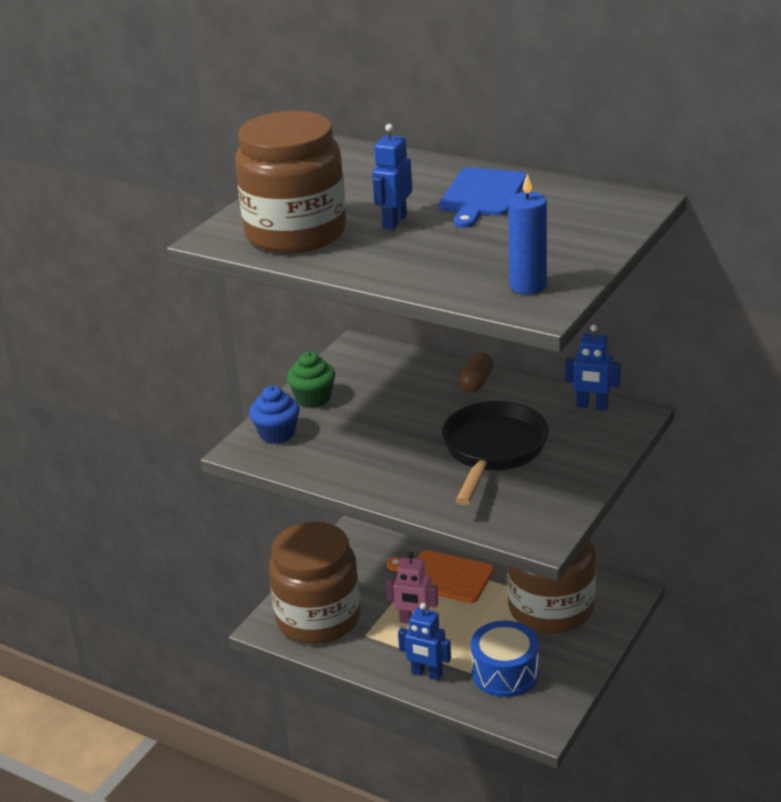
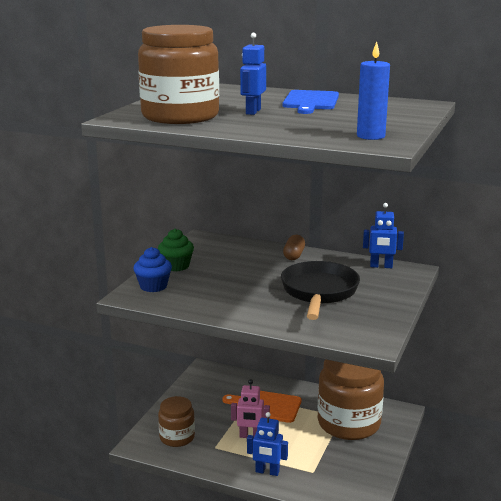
camera: 10 degrees left, 10 degrees down
brown jar [269,522,360,644] -> brown jar [158,396,195,447], size x0.55
blue drum [471,621,539,697] -> none

